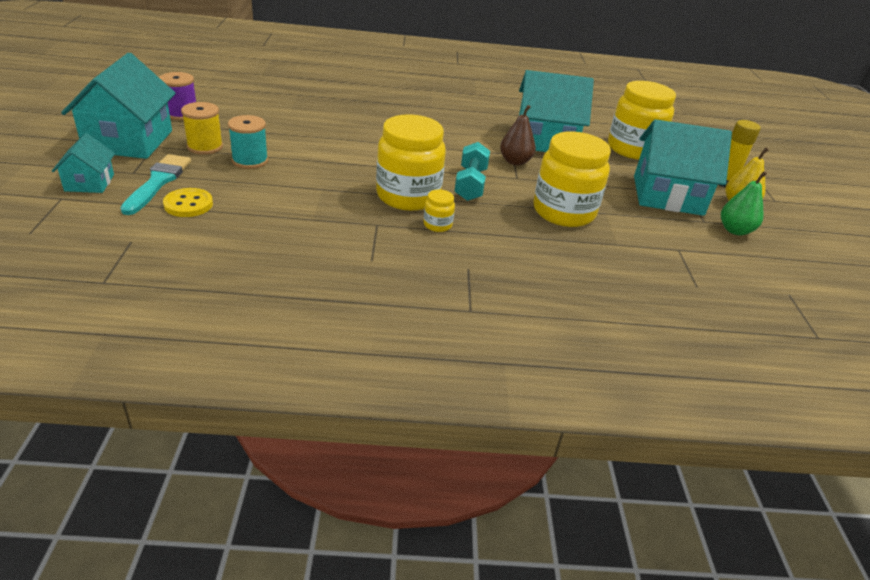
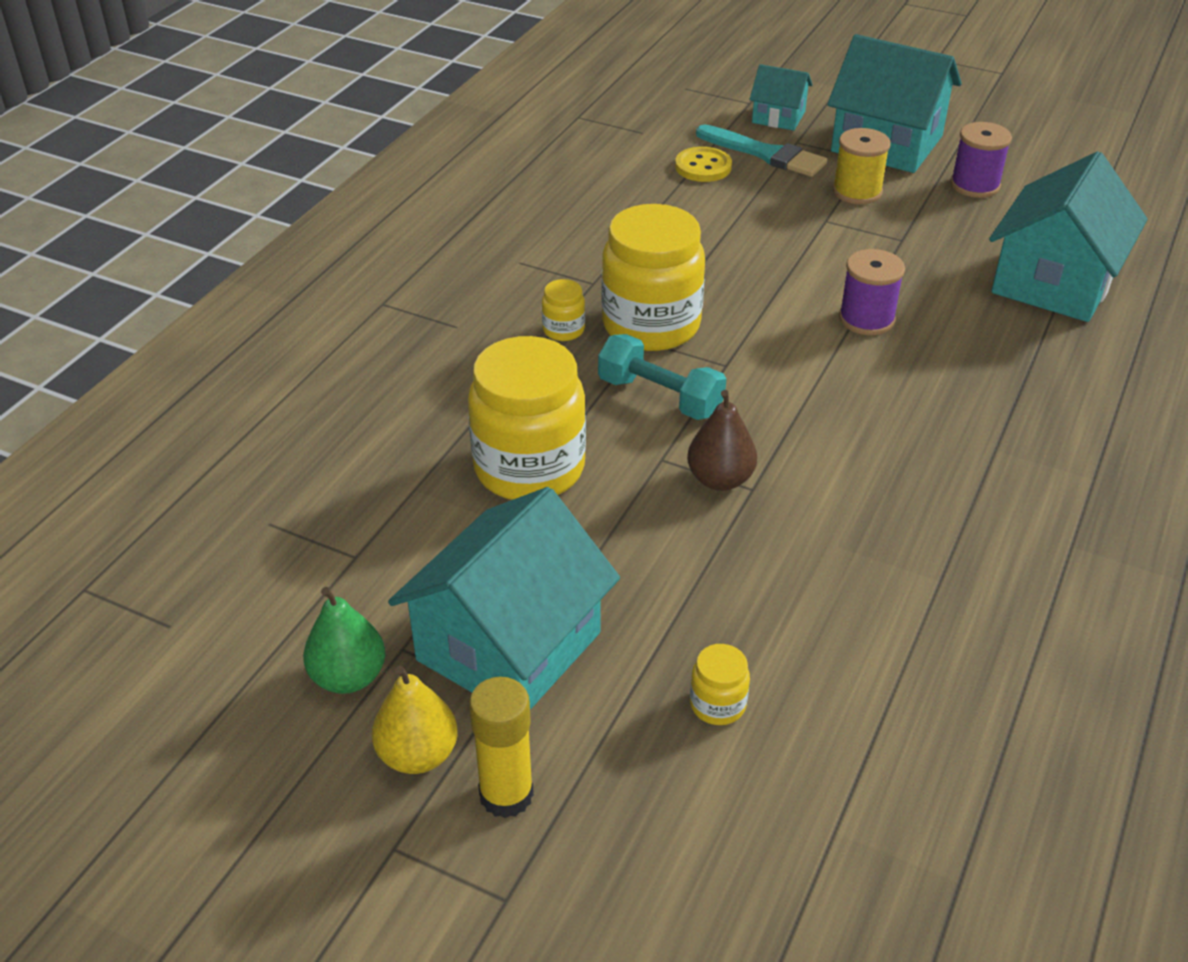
camera: 120 degrees right, 5 degrees up
turquoise spool [228,115,268,169] -> none
turquoise house [519,70,594,152] -> turquoise house moved to [989,151,1148,322]
yellow jar [608,81,676,160] -> yellow jar [690,644,750,725], size x0.43
none -> purple spool [839,249,905,335]

